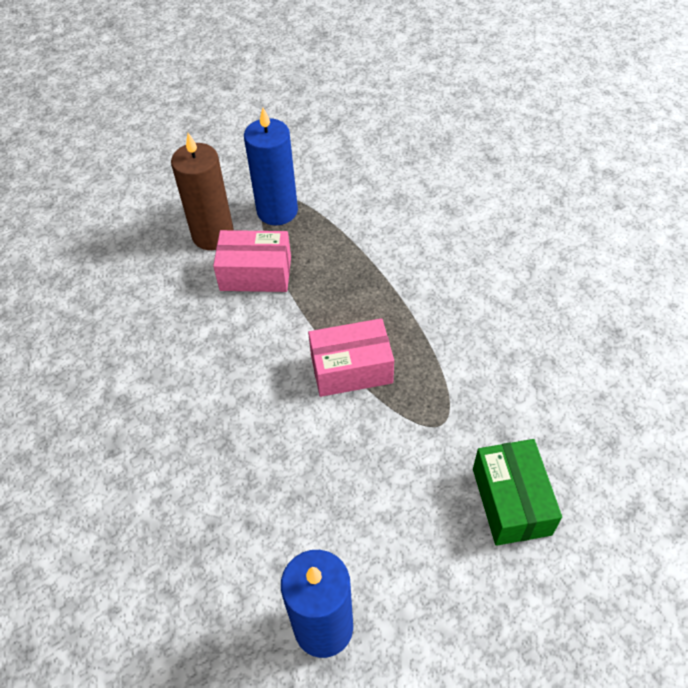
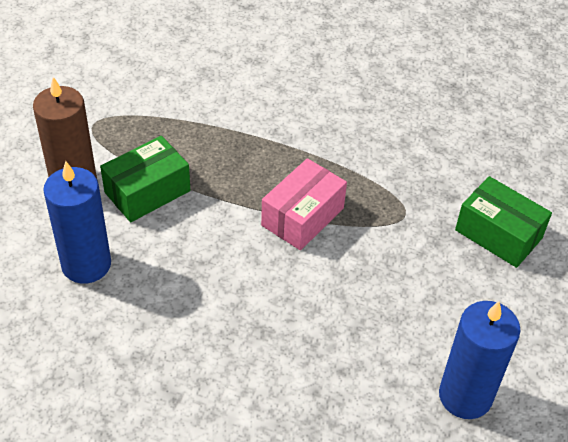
camera: 45 degrees left, 5 degrees down
pink box [213,230,291,292] -> green box [100,136,190,222]
blue candle [244,108,298,225] -> blue candle moved to [43,161,111,284]

